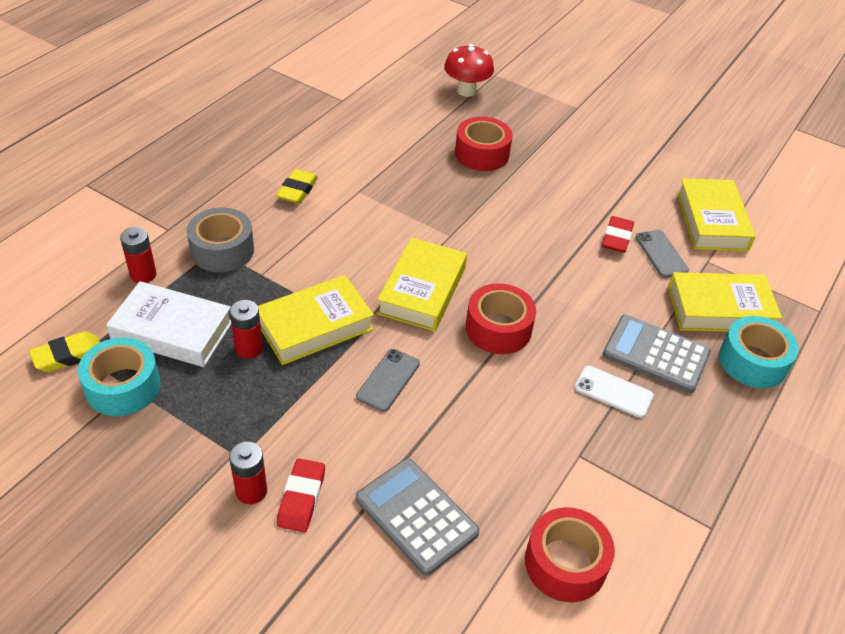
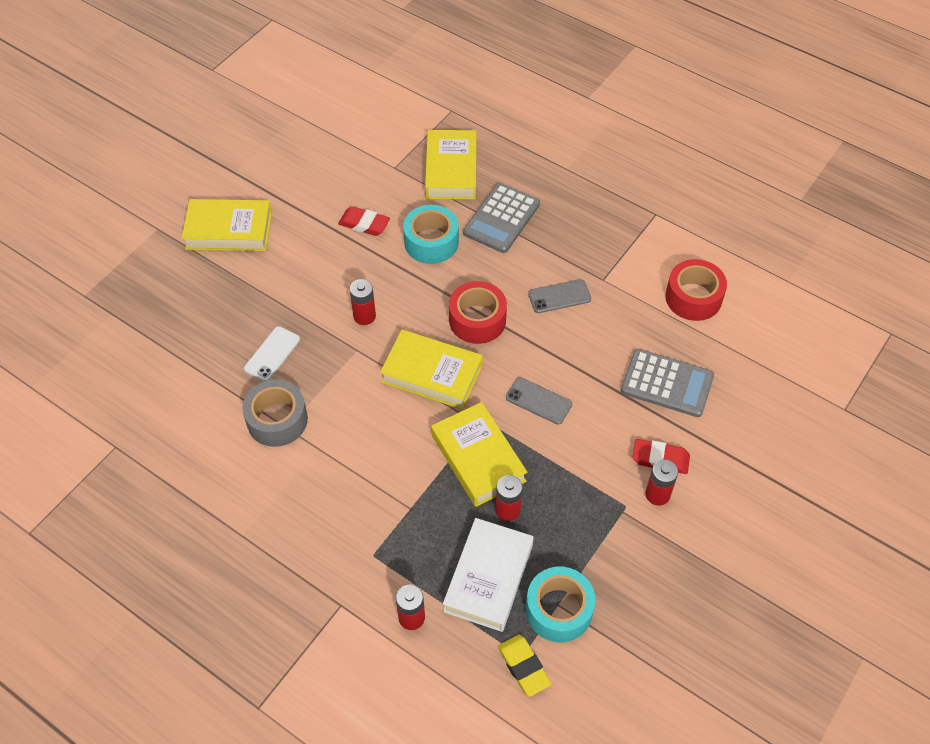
camera: 85 degrees left, 10 degrees up
grey tape [186,208,254,272] -> grey tape moved to [242,380,308,447]
yellow eraser [276,169,318,204] -> none
grey calculator [356,458,480,576] -> grey calculator turned 120 degrees counterclockwise [621,349,714,417]
red mushroom [444,44,494,97] -> none
red tape [455,117,513,171] -> none
white phone [574,366,654,418] -> white phone moved to [244,327,300,381]
grey phone [635,230,689,278] -> grey phone moved to [528,279,591,313]
yellow book [677,178,756,251] -> yellow book moved to [182,199,272,251]
turquoise tape [719,316,799,388] -> turquoise tape moved to [403,205,459,264]
none -> red battery [350,279,376,325]

